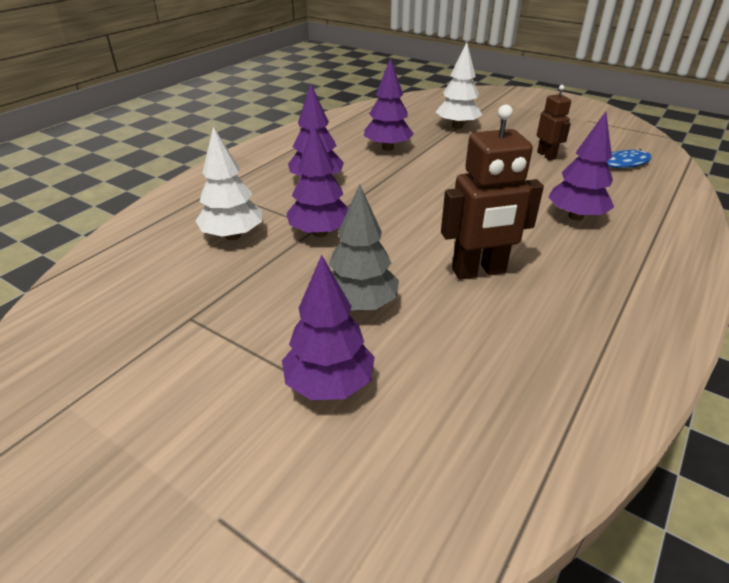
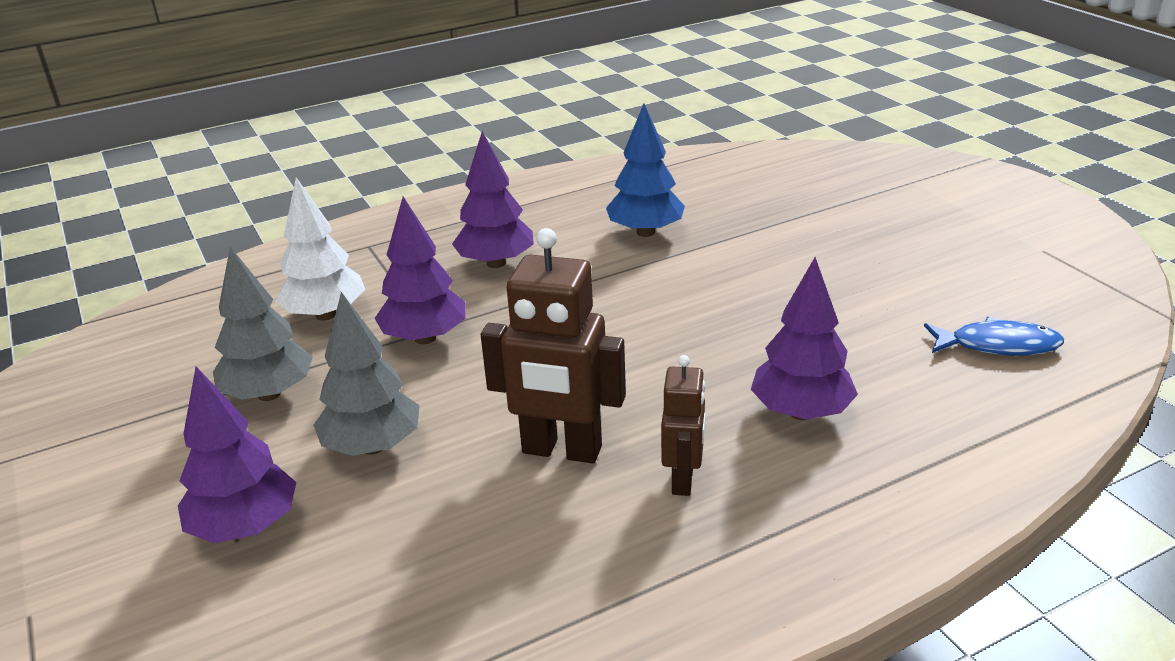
camera: 30 degrees right, 5 degrees down
purple tree [364,58,414,151] -> blue tree [606,104,685,237]
white tree [436,42,482,129] -> none
brown robot [537,85,571,160] -> brown robot moved to [661,355,706,496]
none -> grey tree [213,247,313,401]

